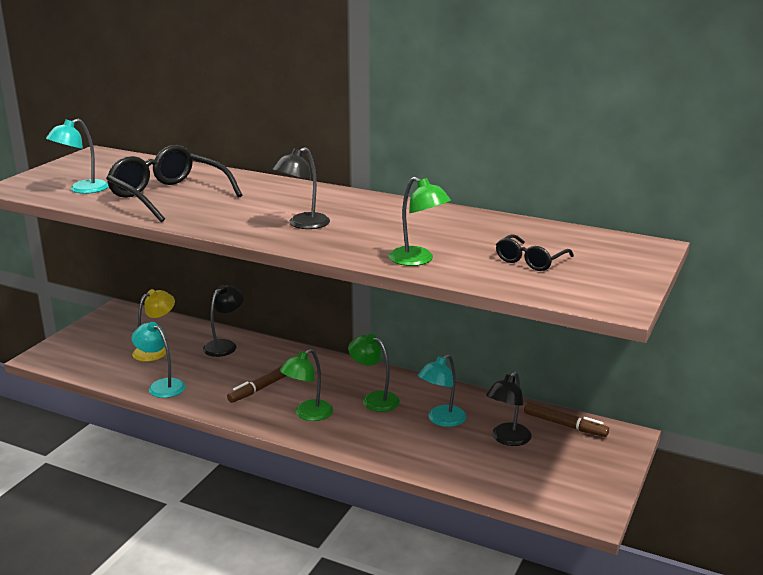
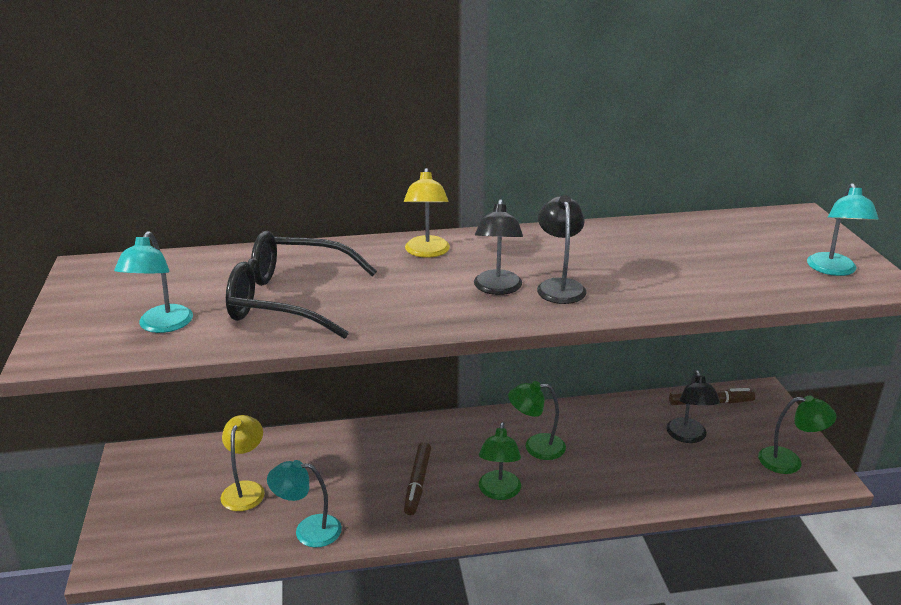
camera: 35 degrees left, 5 degrees up
black lamp [203,285,244,357] -> black lamp moved to [537,195,586,304]
green lamp [389,177,451,266] -> green lamp moved to [758,396,836,474]
turquoise lamp [418,354,466,427] -> turquoise lamp moved to [807,183,879,276]
black glasses [496,234,574,271] -> none
none -> yellow lamp [404,168,450,258]

